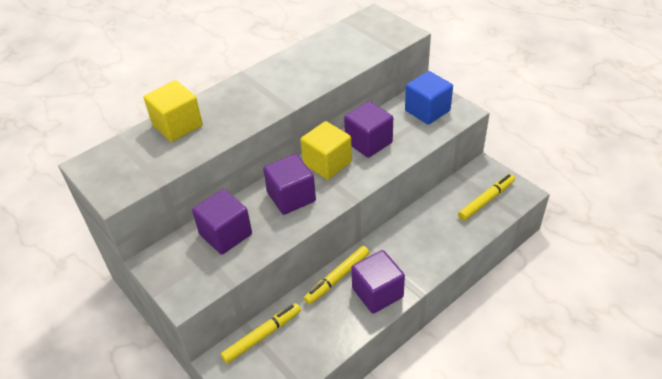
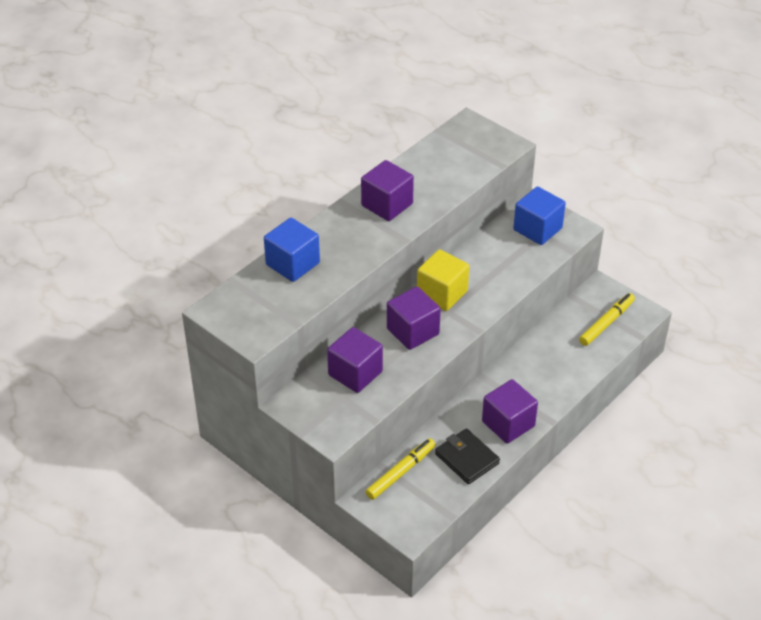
camera: 10 degrees left, 0 degrees up
yellow cube [144,80,203,142] -> blue cube [264,218,320,282]
yellow marker [304,246,370,305] -> none
purple cube [344,101,393,158] -> purple cube moved to [361,160,414,221]
none -> black wallet [435,428,500,484]

